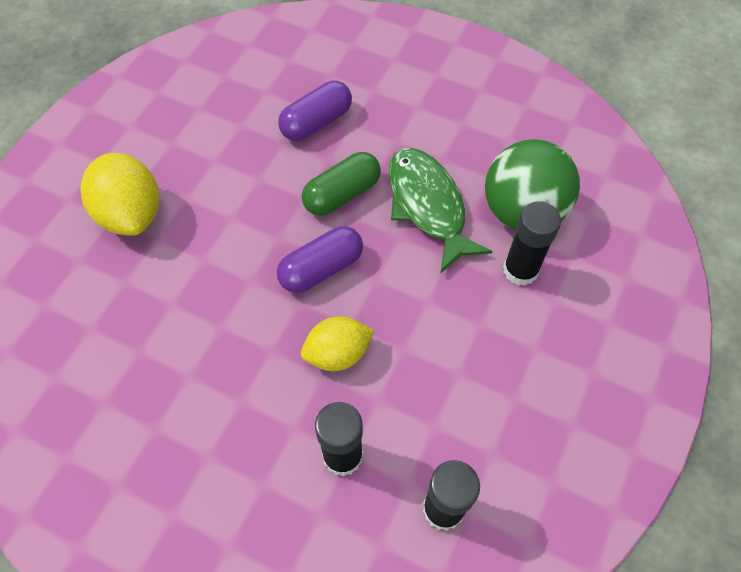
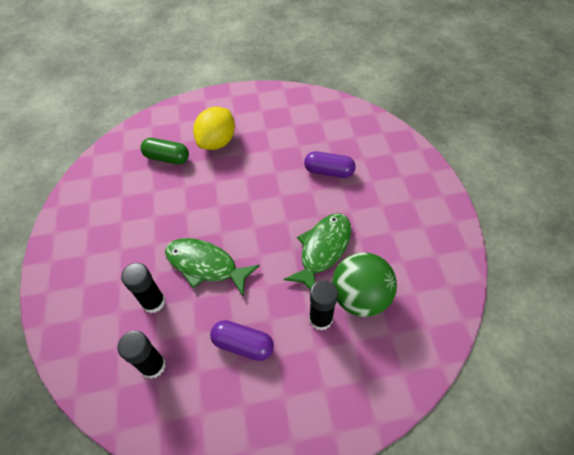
camera: 55 degrees right, 5 degrees down
purple capsule [277,226,363,293] -> purple capsule moved to [210,320,274,361]
yellow lemon [301,316,374,371] -> green fish [165,238,260,296]
green capsule [302,152,381,216] -> green capsule moved to [141,138,189,164]

